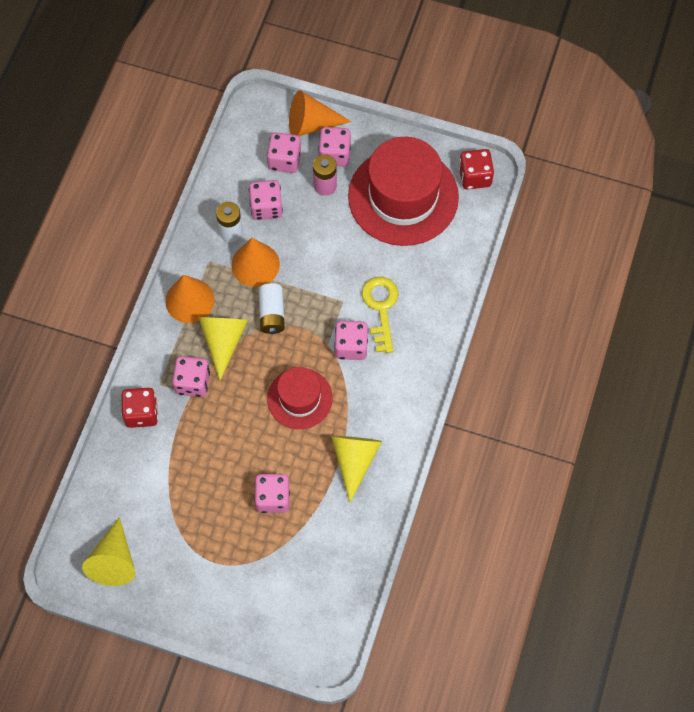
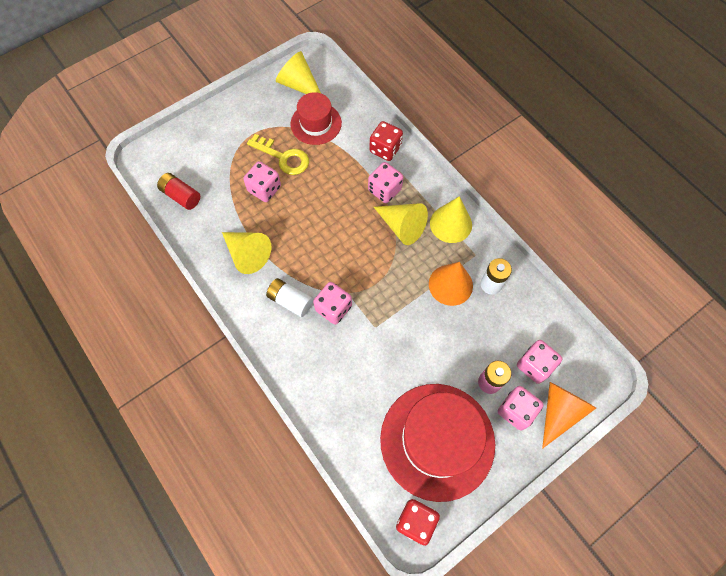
camera: 125 degrees right, 0 degrees up
orange cone [165,275,214,323] -> yellow cone [430,196,472,243]
pink dice [249,180,283,220] -> none
white battery [258,283,285,334] -> white battery moved to [266,278,313,317]
red hat [267,367,333,429] -> red hat moved to [291,92,342,145]
yellow key [362,277,399,353] -> yellow key moved to [247,134,309,175]
none -> red battery [157,173,200,210]

